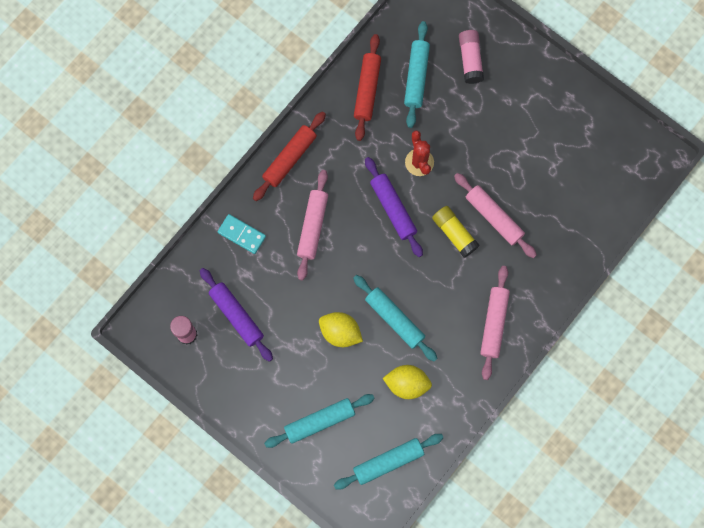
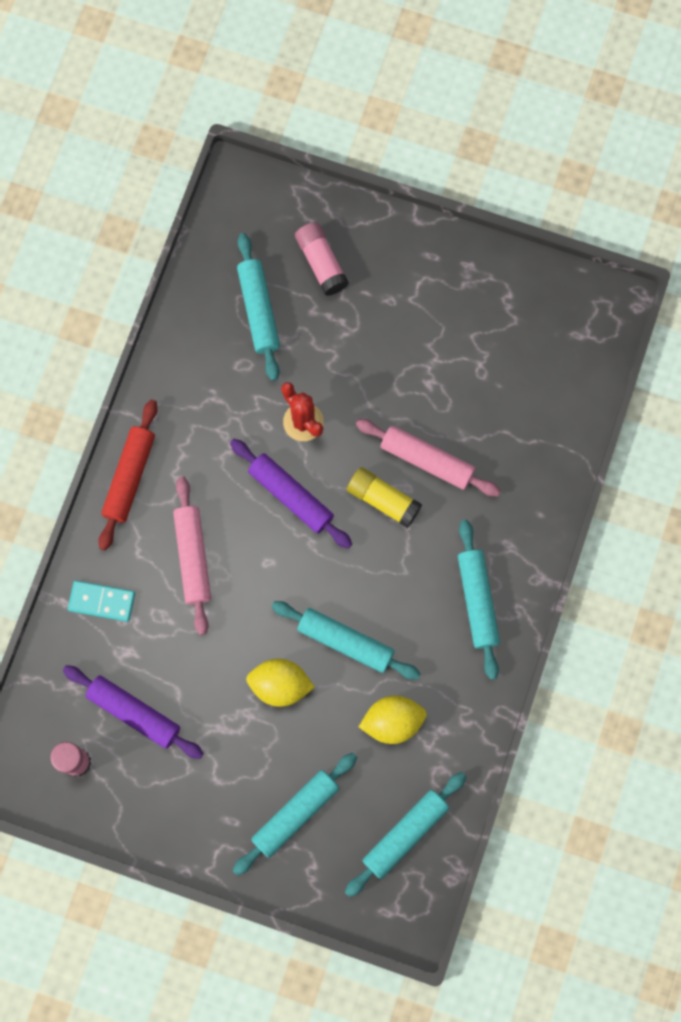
camera: 20 degrees left, 0 degrees up
red rolling pin [354,34,381,141] -> none
pink rolling pin [480,266,510,380] -> turquoise rolling pin [458,520,500,680]

